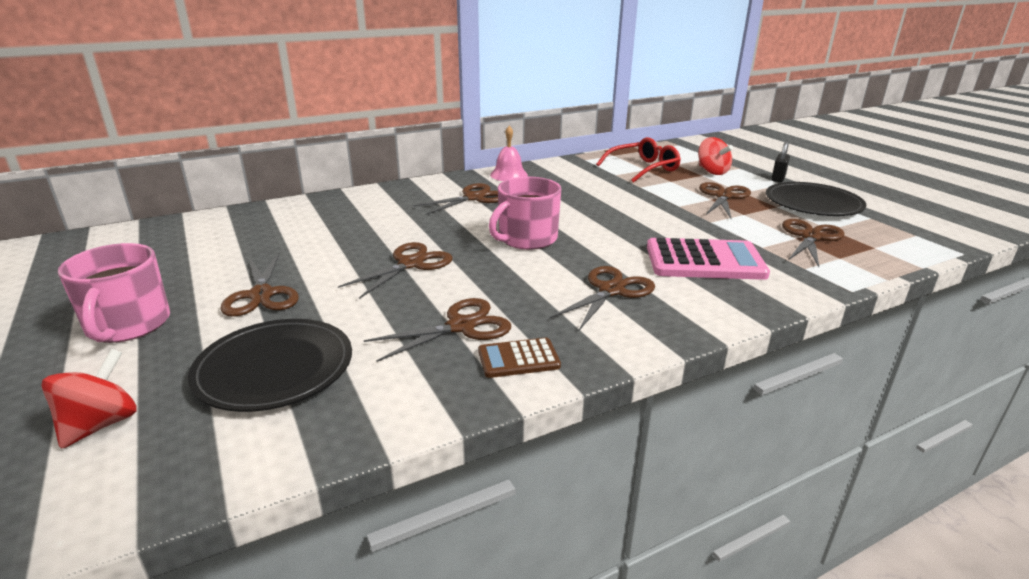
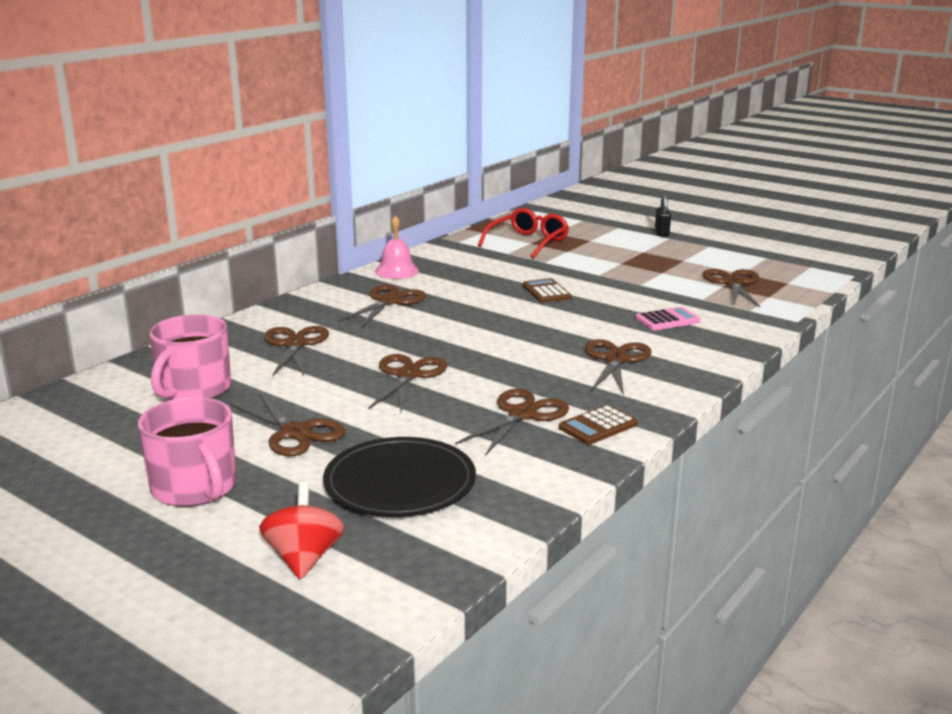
camera: 25 degrees left, 5 degrees down
pink mug [489,177,561,250] -> pink mug moved to [149,314,231,400]
pink calculator [647,238,770,280] -> pink calculator [636,307,700,330], size x0.53
red spinning top [698,137,733,175] -> none
brown scissors [699,182,751,219] -> brown scissors moved to [264,326,329,376]
black plate [766,182,866,216] -> none
none -> brown calculator [523,278,572,303]

